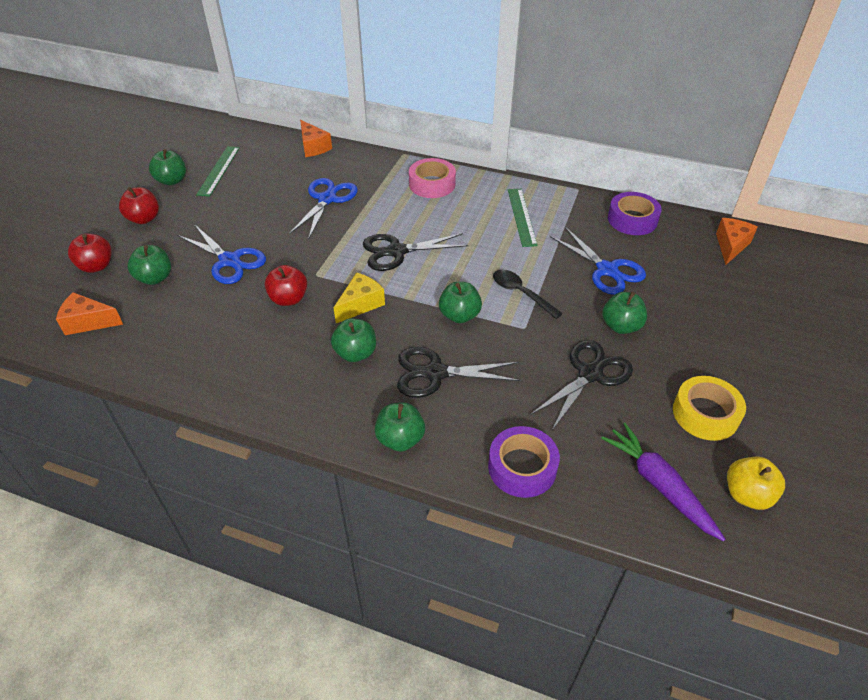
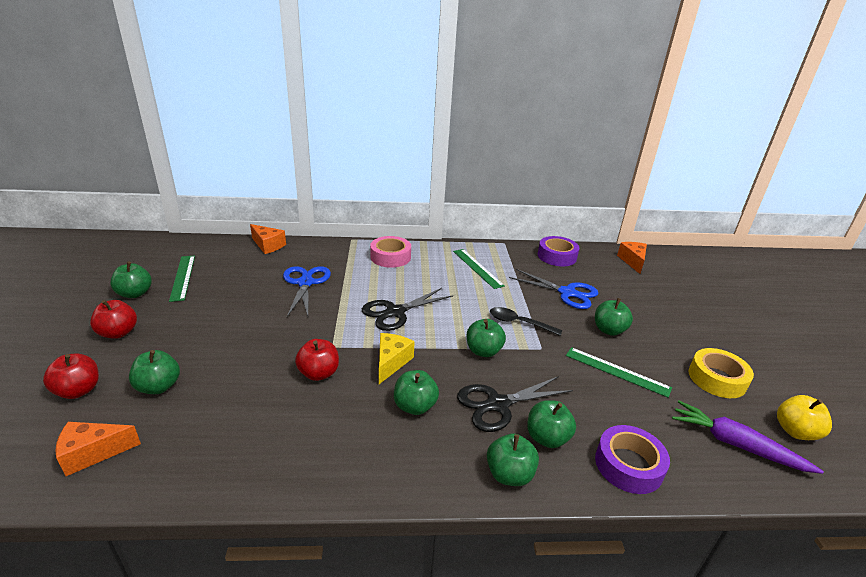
camera: 25 degrees left, 15 degrees down
blue scissors [177,224,266,284] -> none
black scissors [530,340,633,430] -> green ruler [566,347,672,398]
none -> green apple [527,400,576,448]

